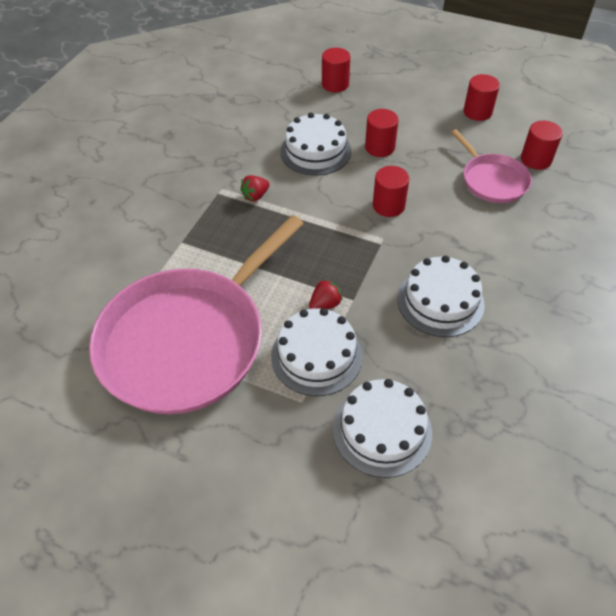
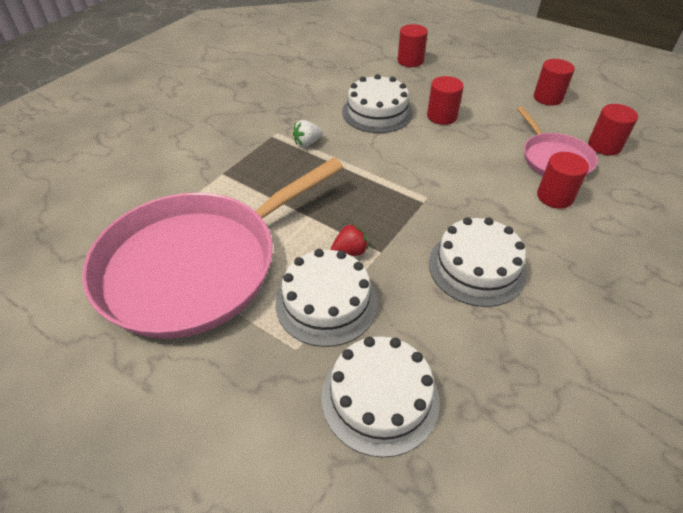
camera: 10 degrees right, 5 degrees down
red strawberry [240,175,270,201] -> white strawberry [293,120,323,147]
red cylinder [373,166,409,217] -> red cylinder moved to [537,152,589,209]

